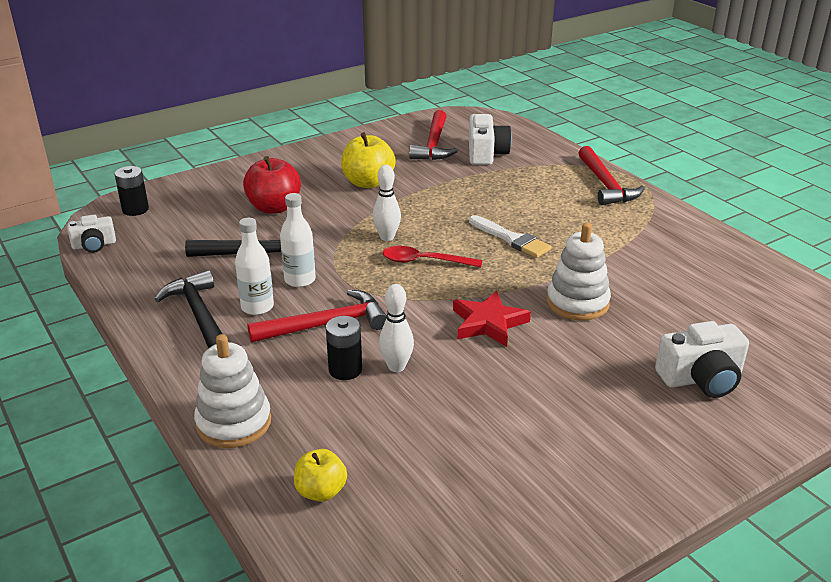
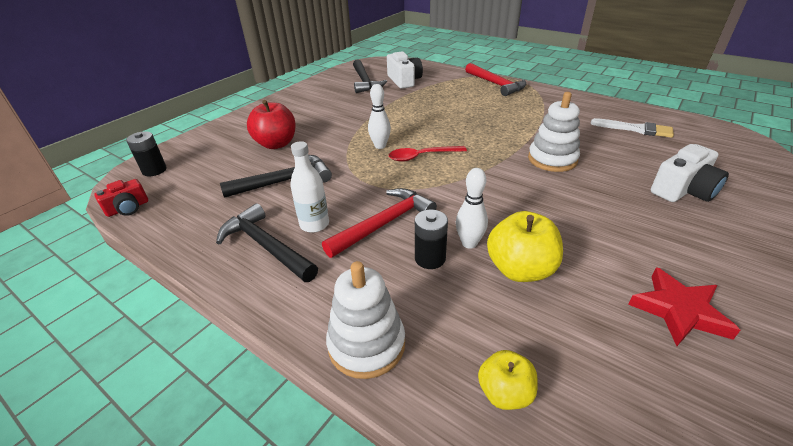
camera: 20 degrees left, 5 degrees up
white camera [67,215,116,253] -> red camera [94,179,148,217]
white bottle [280,193,316,287] -> none
yellow apple [341,132,396,188] -> yellow apple moved to [487,211,563,282]
red hammer [409,110,458,160] -> black hammer [353,59,387,93]
red star [453,290,531,347] -> red star moved to [628,267,741,346]
white brush [469,215,552,258] -> white brush moved to [591,118,674,138]

